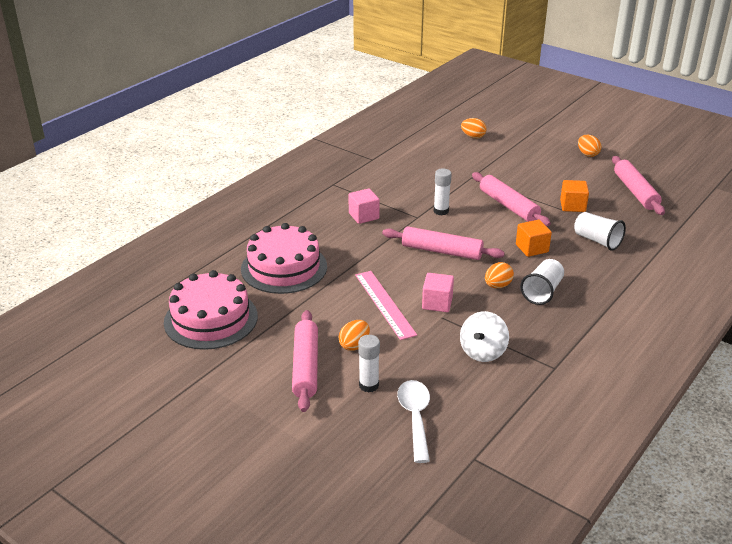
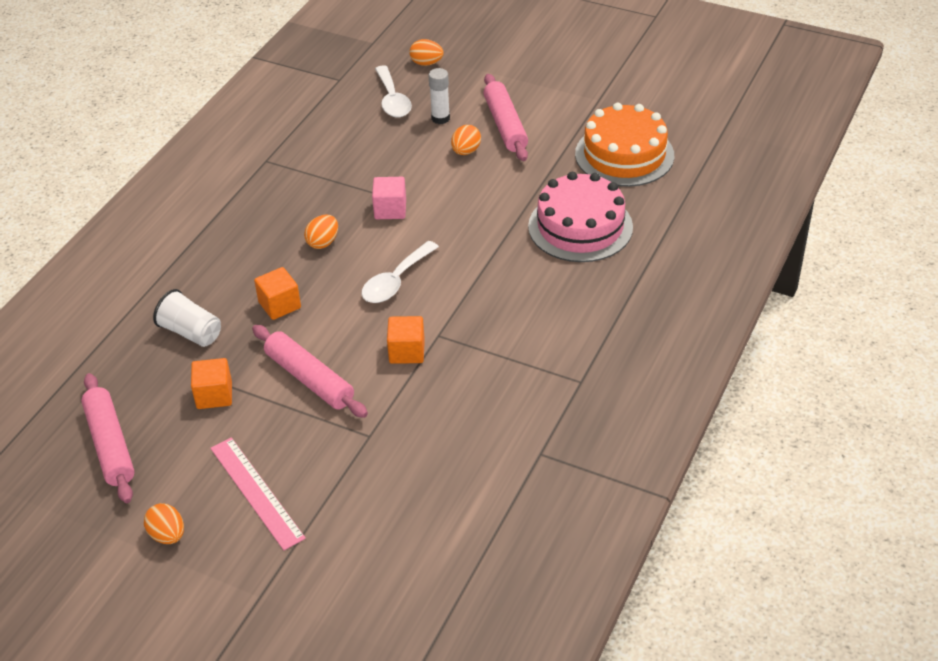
camera: 170 degrees right, 10 degrees up
pink cake [164,270,258,350] -> orange cake [575,102,674,187]
pink cube [349,188,380,224] -> none
pink ruler [355,271,417,340] -> pink ruler moved to [210,437,306,550]
pink rolling pin [382,226,505,260] -> white spoon [361,241,439,303]
white glue stick [434,168,452,215] -> orange cube [387,316,425,364]
white spinning top [460,311,509,362] -> none
orange egg [461,118,487,138] -> orange egg moved to [409,39,444,66]
white cup [520,259,564,305] -> none

